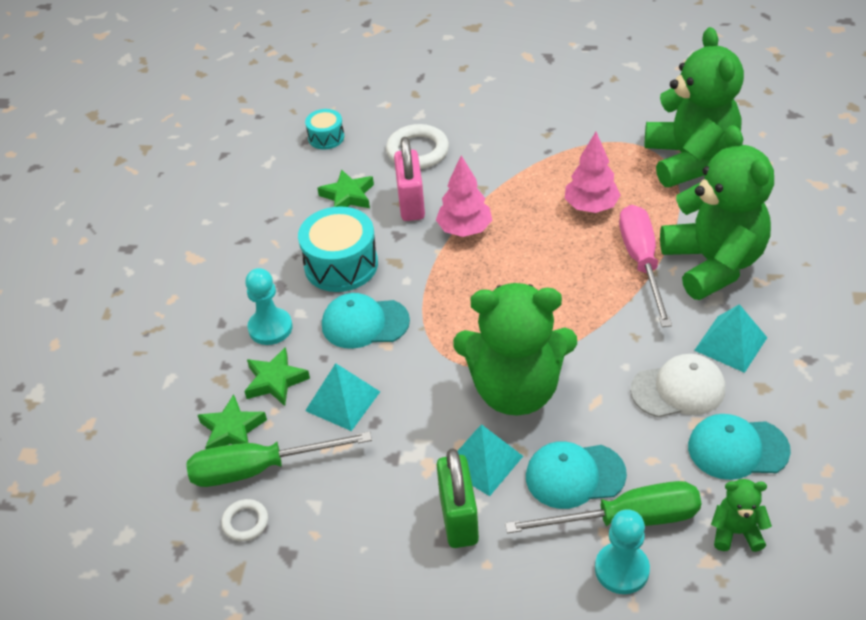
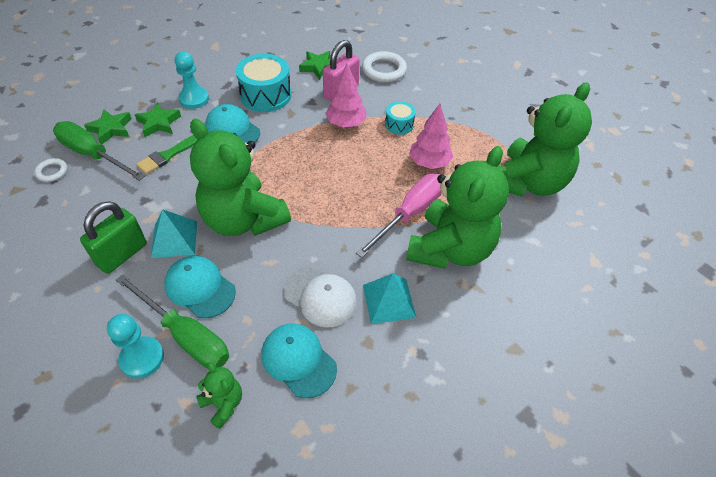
camera: 40 degrees right, 5 degrees up
turquoise drum [305,109,344,150] -> turquoise drum moved to [385,101,416,135]
turquoise pyramid [305,363,380,431] -> green brush [136,135,198,174]

